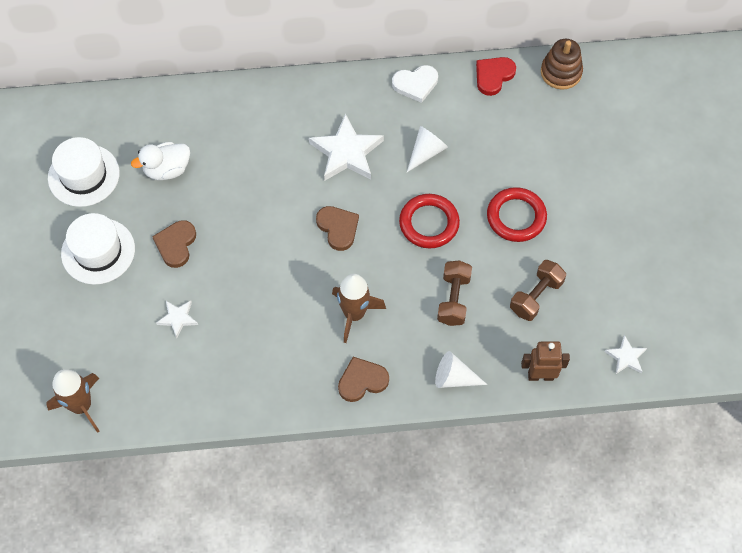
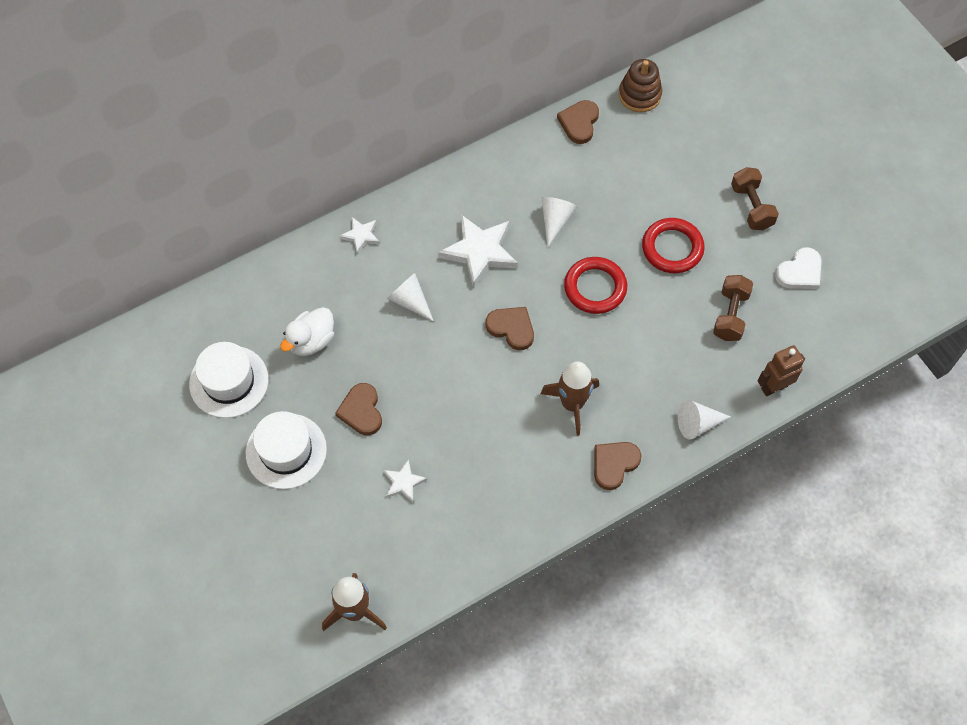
camera: 25 degrees left, 0 degrees up
white heart [392,65,438,103] -> white heart moved to [775,247,822,289]
brown dumbbell [437,260,472,326] -> brown dumbbell moved to [731,167,779,230]
red heart [476,57,516,96] -> brown heart [557,100,599,144]
white star [605,335,647,374] -> white star moved to [339,217,380,254]
none -> white cone [387,273,434,322]

